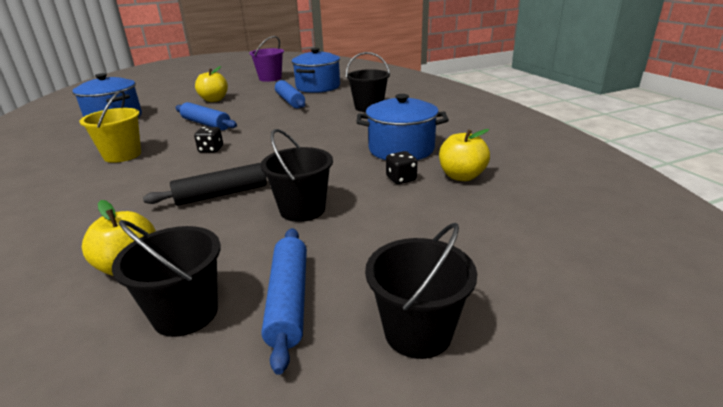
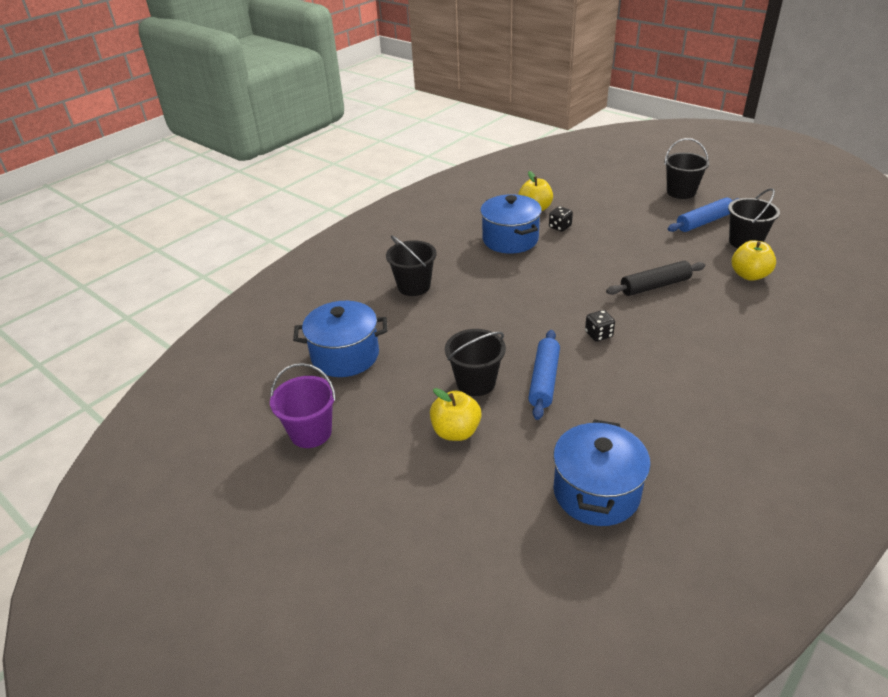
camera: 115 degrees left, 10 degrees up
yellow bucket [80,90,141,163] -> none
black rolling pin [143,163,267,206] -> black rolling pin turned 60 degrees counterclockwise [606,261,705,296]
black bucket [261,129,333,222] -> black bucket moved to [445,329,506,396]
blue rolling pin [275,80,306,108] -> none

